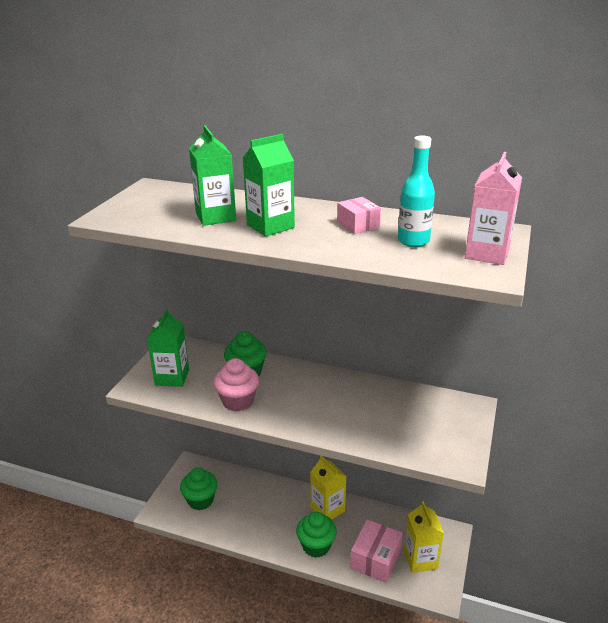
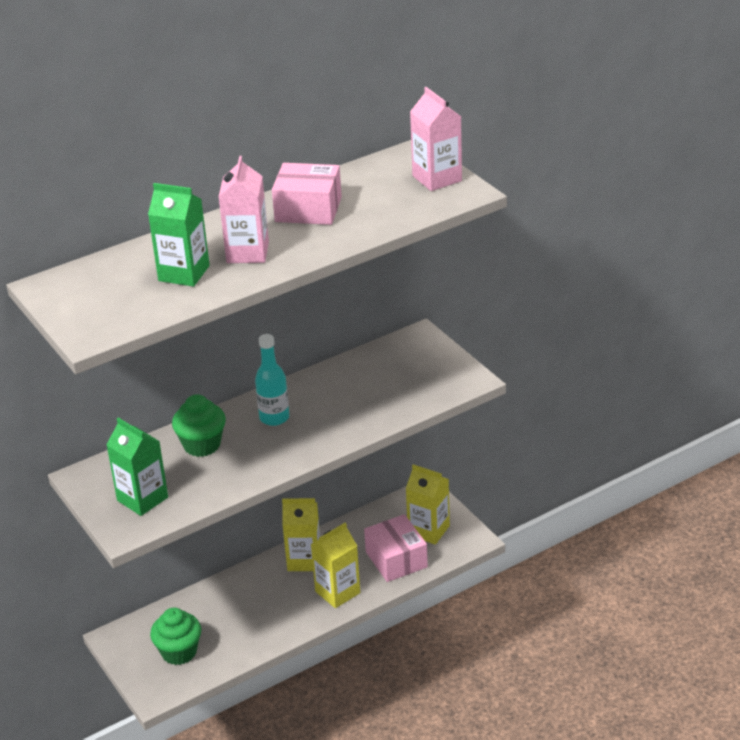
camera: 50 degrees left, 5 degrees up
pink cupcake [214,358,259,412] -> none
green carton [243,134,295,237] -> pink carton [219,156,269,263]
green cupcake [296,512,337,558] -> yellow carton [311,522,360,608]
pink box [337,197,381,234] -> pink box [272,163,342,225], size x1.64
turquoise bottle [398,135,435,247] -> turquoise bottle moved to [255,334,289,426]

